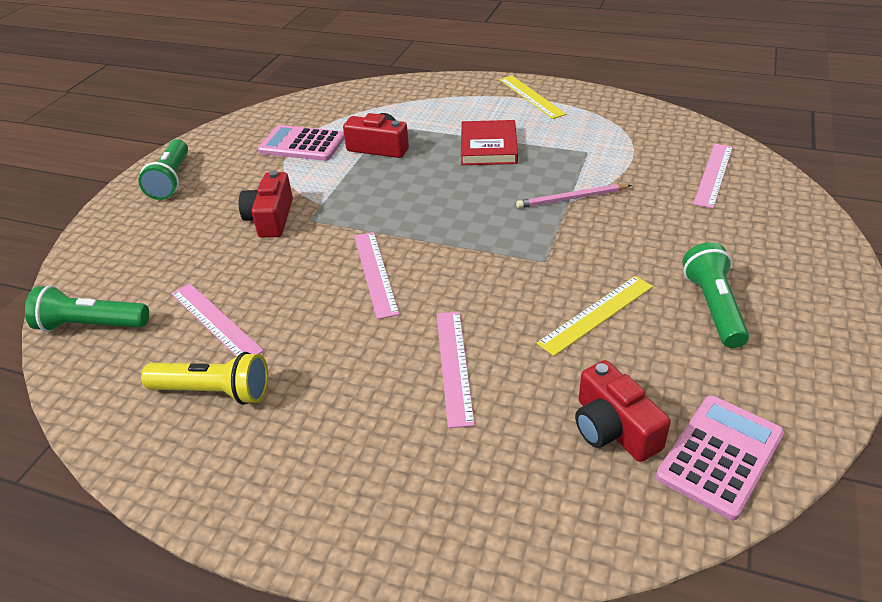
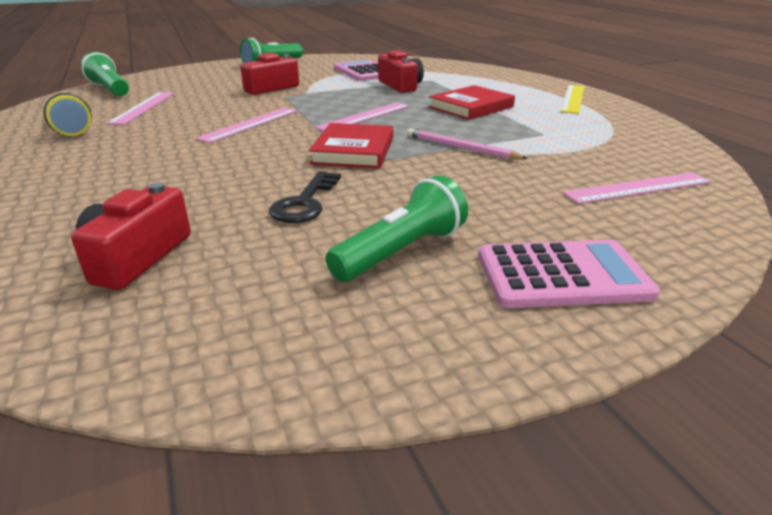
camera: 45 degrees right, 10 degrees down
pink ruler [437,312,475,428] -> pink ruler moved to [315,102,410,131]
yellow ruler [537,276,653,356] -> black key [269,171,341,223]
pink calculator [656,395,784,520] -> pink calculator moved to [478,239,660,308]
none -> red book [309,123,393,168]

